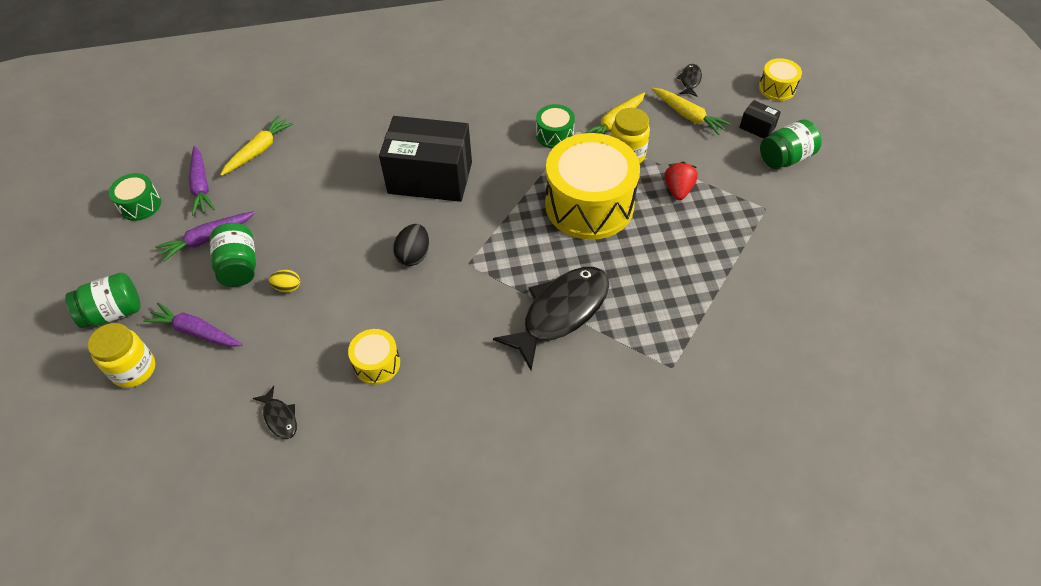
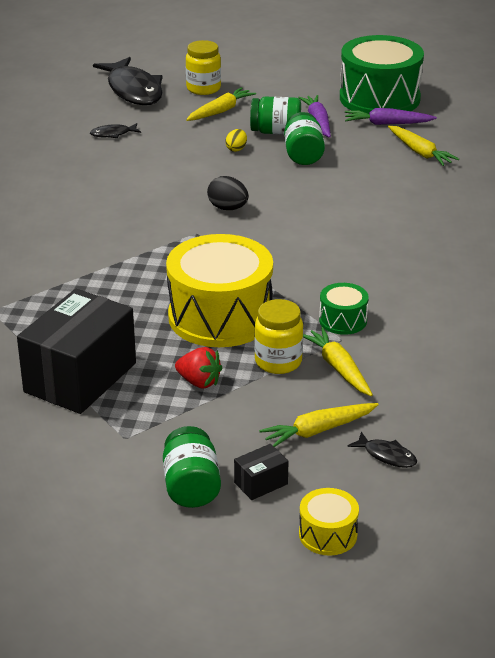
camera: 110 degrees right, 20 degrees down
green jar [65,273,141,328] -> green jar moved to [284,112,325,165]
green drum [109,173,161,221] -> green drum [340,35,424,114], size x2.19
purple carrot [143,302,242,347] -> yellow carrot [186,87,256,121]
yellow drum [348,329,400,385] -> none
black box [379,116,472,202] -> black box moved to [17,289,136,414]
black fish [493,267,609,371] -> black fish moved to [93,57,163,105]

